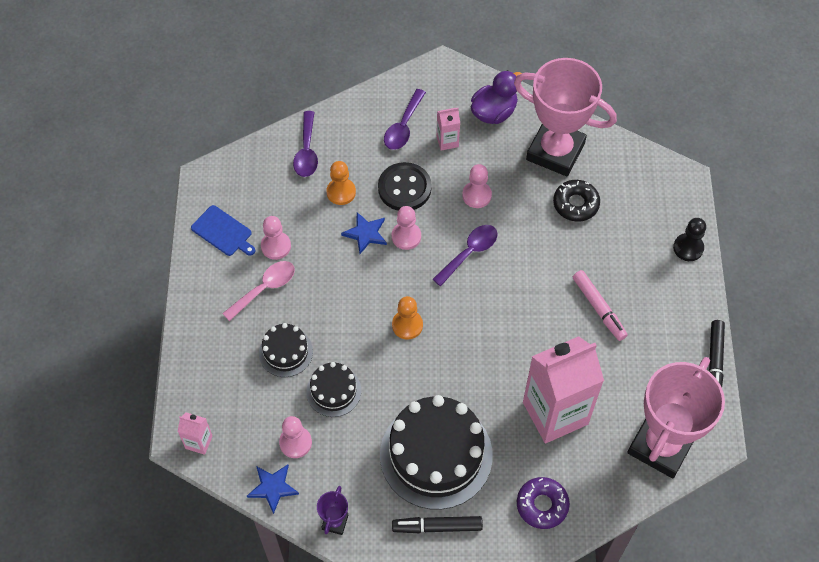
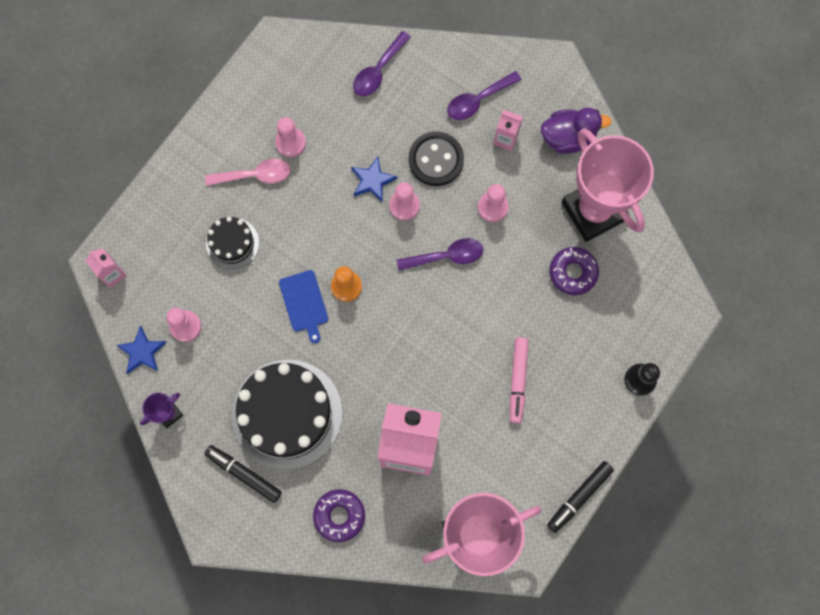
camera: 35 degrees right, 15 degrees up
blue cutting board [191,205,256,256] -> blue cutting board moved to [279,270,328,343]
black cake [306,362,361,417] -> none
orange pawn [327,161,356,205] -> none
black donut [553,180,600,222] -> purple donut [549,247,599,295]

